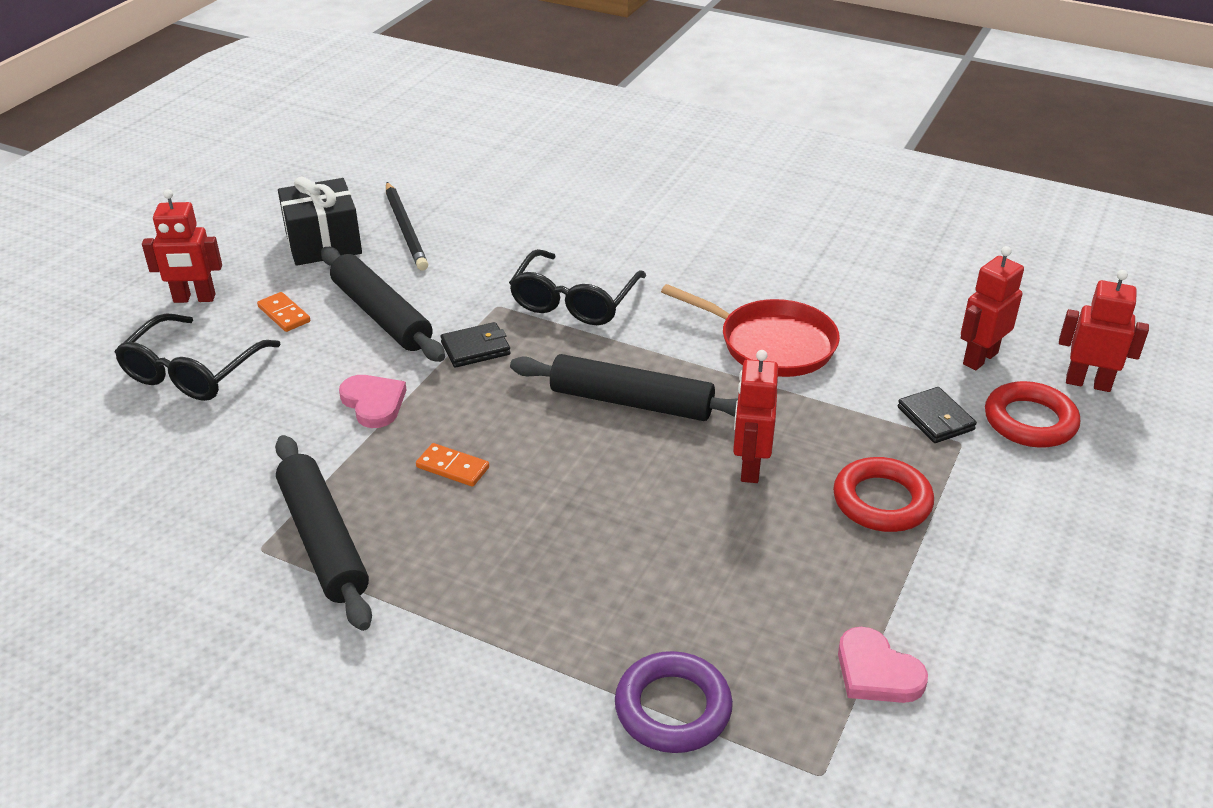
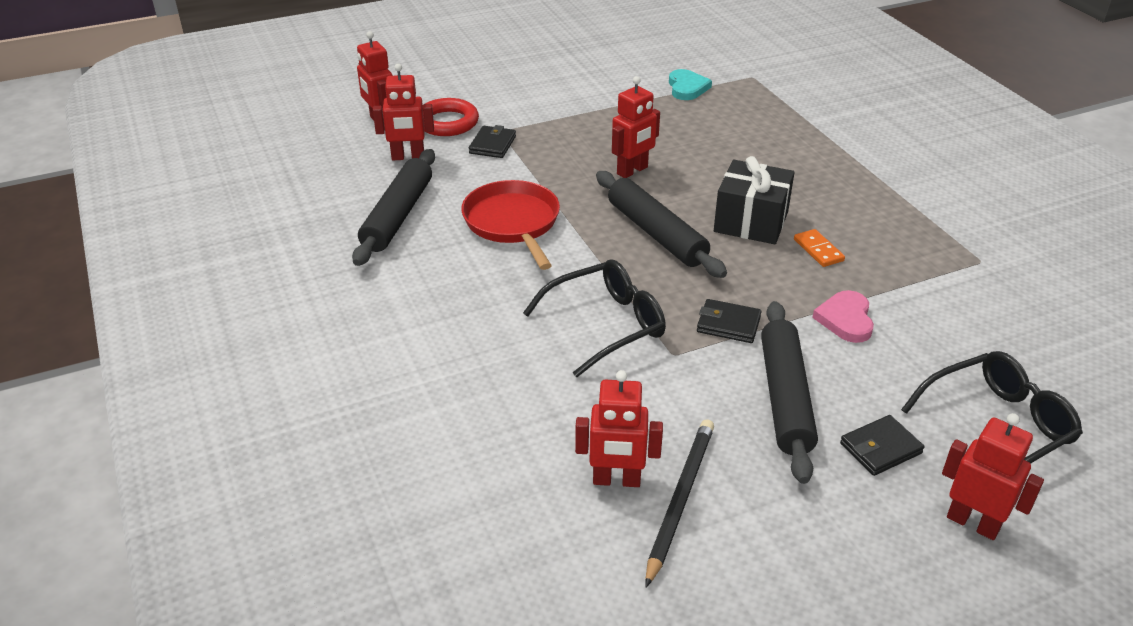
camera: 140 degrees left, 0 degrees up
orange domino [257,292,310,332] -> black wallet [840,415,924,476]
black rolling pin [275,435,372,631] -> black rolling pin moved to [352,149,435,266]
black gift [278,177,362,266] -> black gift moved to [714,156,795,244]
purple ring [615,651,733,753] -> none
red ring [833,457,934,532] -> none
pink heart [838,627,928,703] -> turquoise heart [669,69,712,100]
none -> red robot [575,370,663,487]

